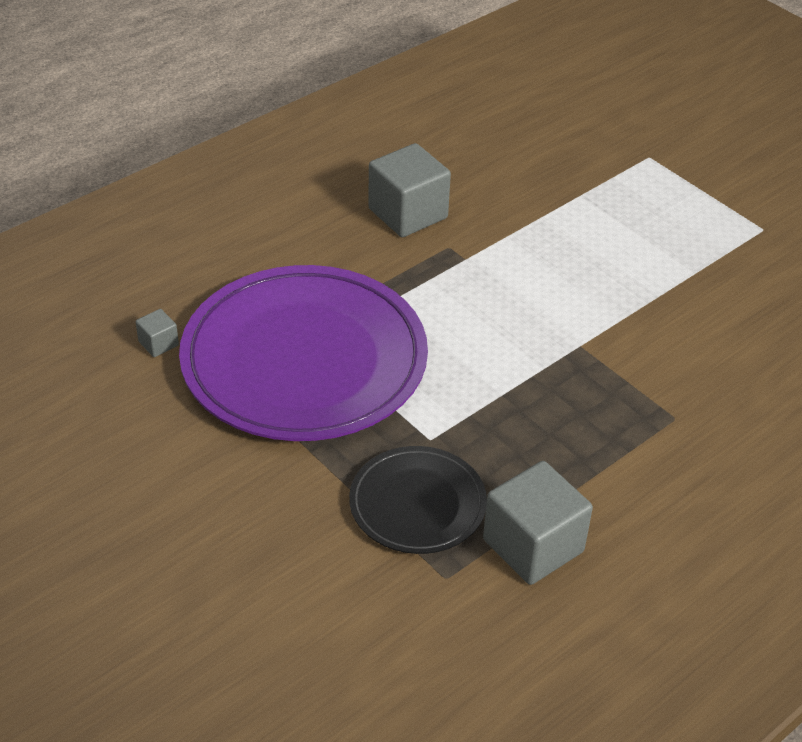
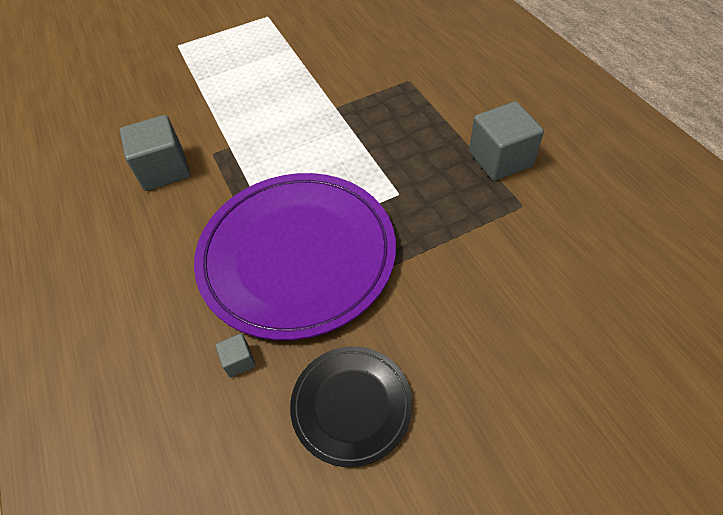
camera: 70 degrees left, 10 degrees up
black plate [349,446,487,554] -> black plate moved to [290,346,412,467]

